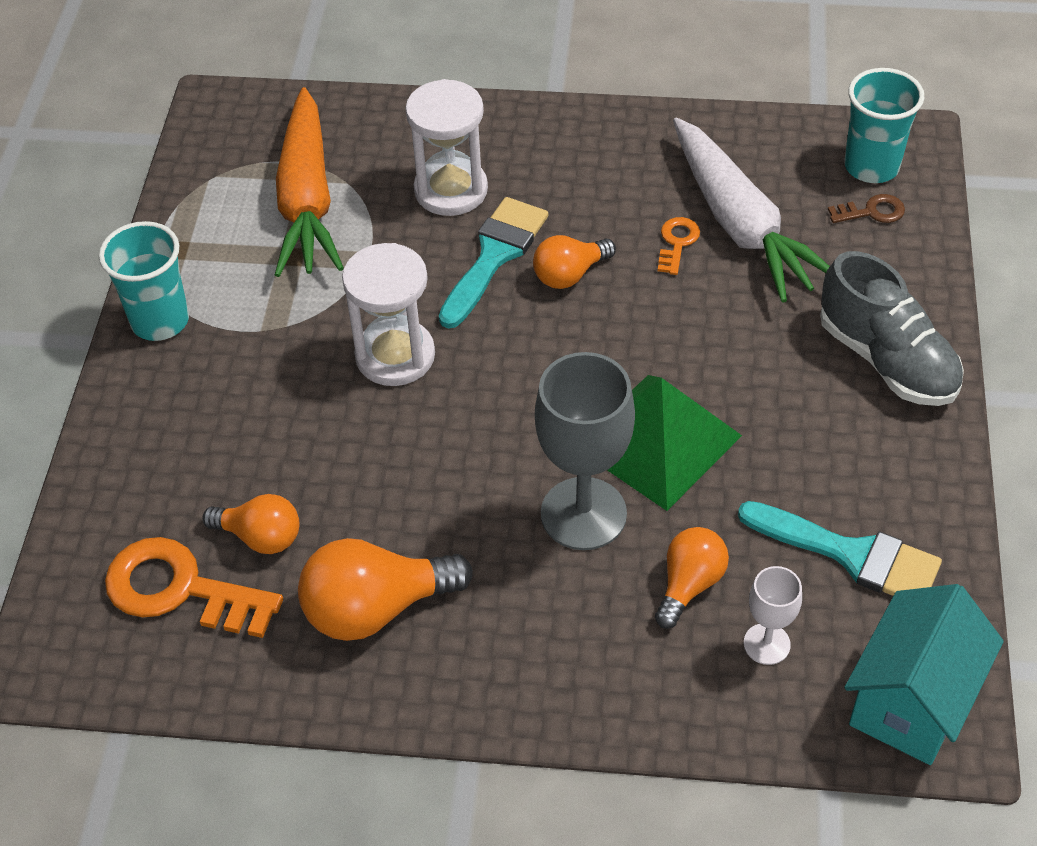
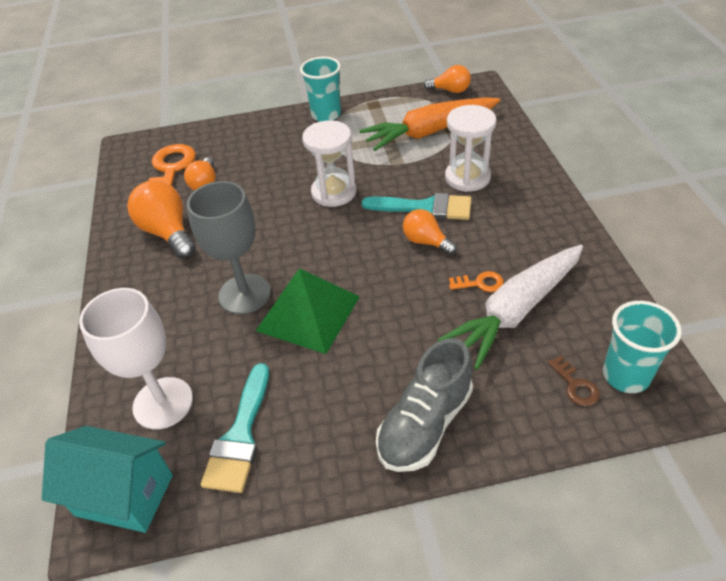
camera: 75 degrees right, 5 degrees down
orange light bulb [655,527,729,629] -> orange light bulb moved to [424,65,471,93]
white goblet [744,566,802,665] -> white goblet [79,288,193,429], size x1.96

